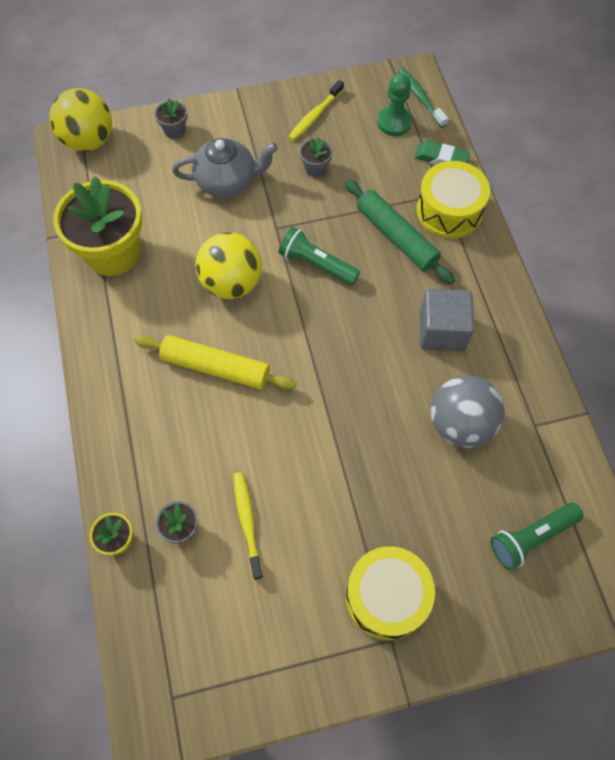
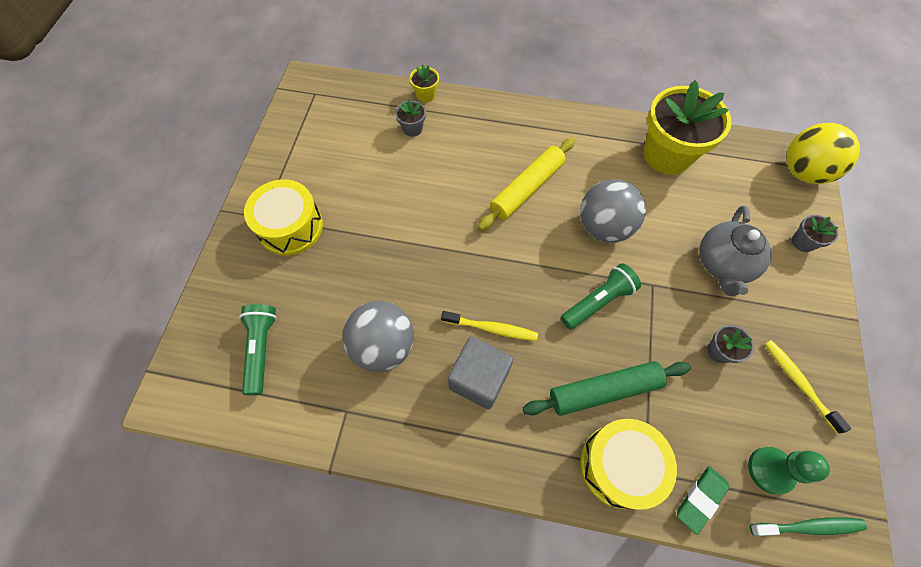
camera: 115 degrees right, 0 degrees up
yellow ball [195,232,262,299] -> grey ball [580,179,646,243]
yellow toothbrush [233,472,263,580] -> yellow toothbrush moved to [441,311,538,341]

